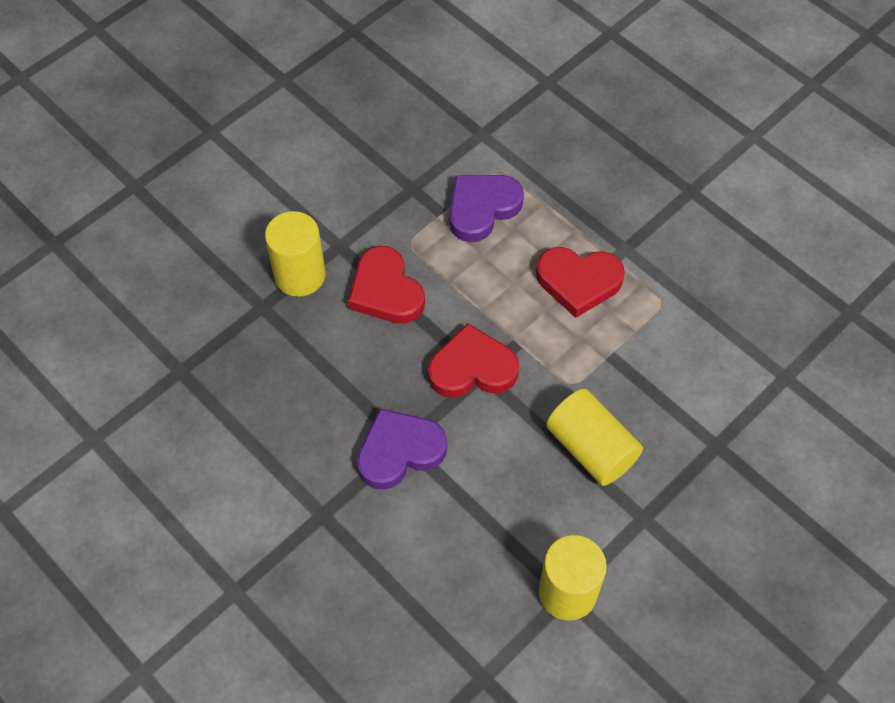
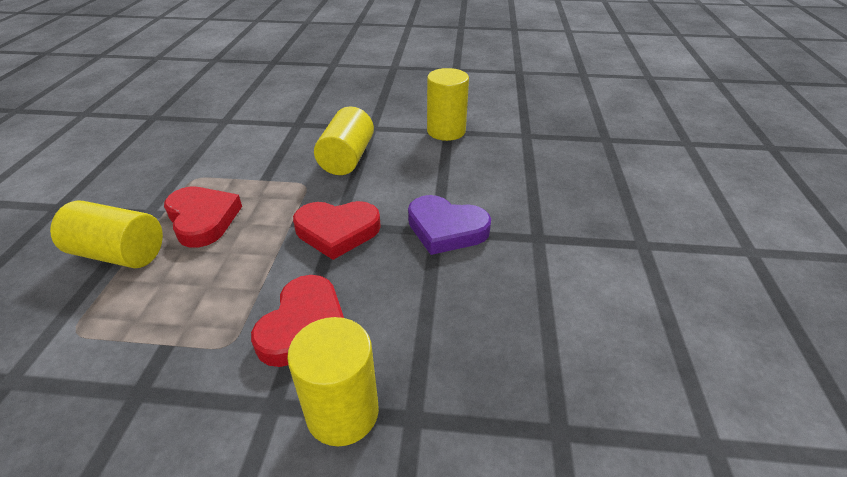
camera: 130 degrees left, 20 degrees down
red heart [428,323,519,398] -> red heart turned 45 degrees counterclockwise [293,201,381,260]
purple heart [449,175,524,242] -> none
none -> yellow cylinder [50,200,163,268]

